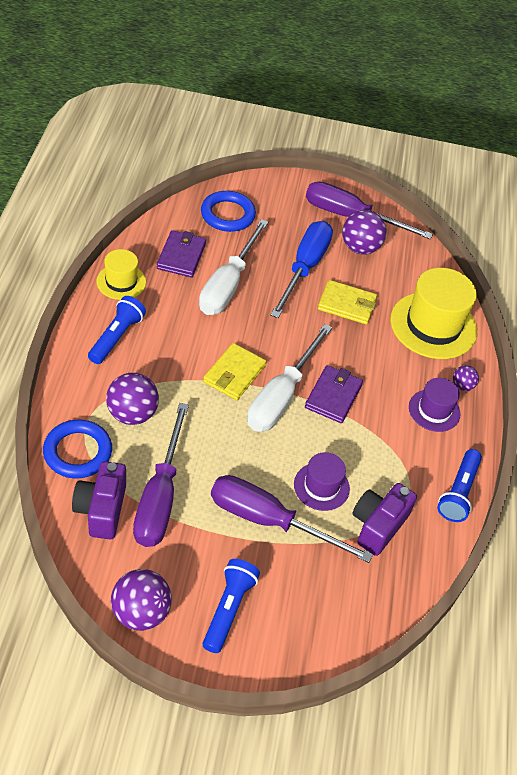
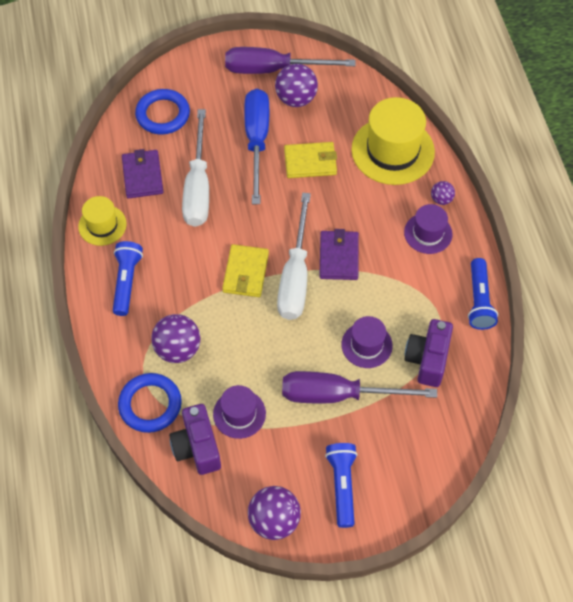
camera: 15 degrees left, 10 degrees up
purple screwdriver [133,403,189,547] -> purple hat [213,385,266,439]

